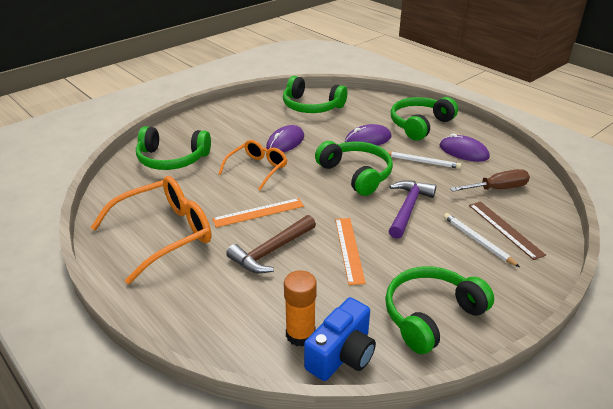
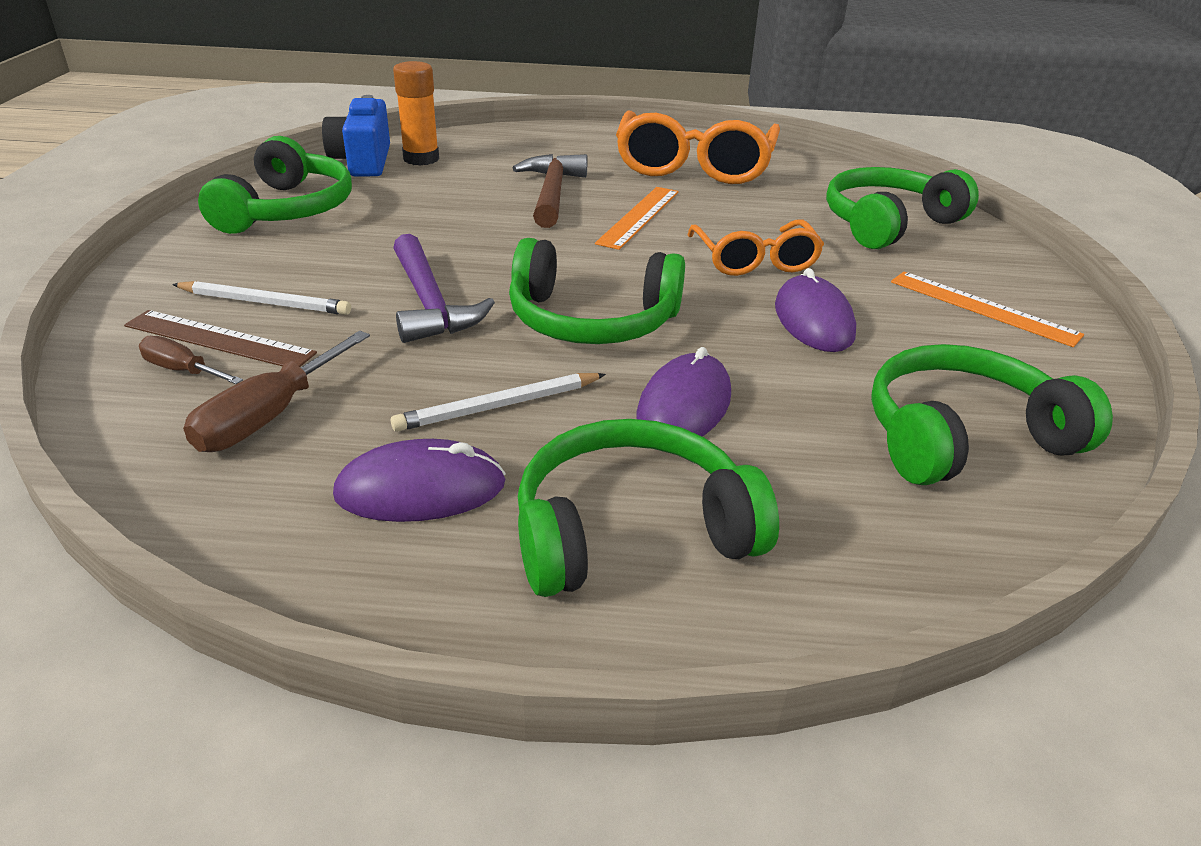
camera: 135 degrees right, 0 degrees up
orange ruler [335,218,366,285] -> orange ruler moved to [891,272,1084,347]
green headphones [391,97,458,140] -> green headphones turned 105 degrees counterclockwise [518,419,779,597]
none -> brown screwdriver [139,336,243,384]

